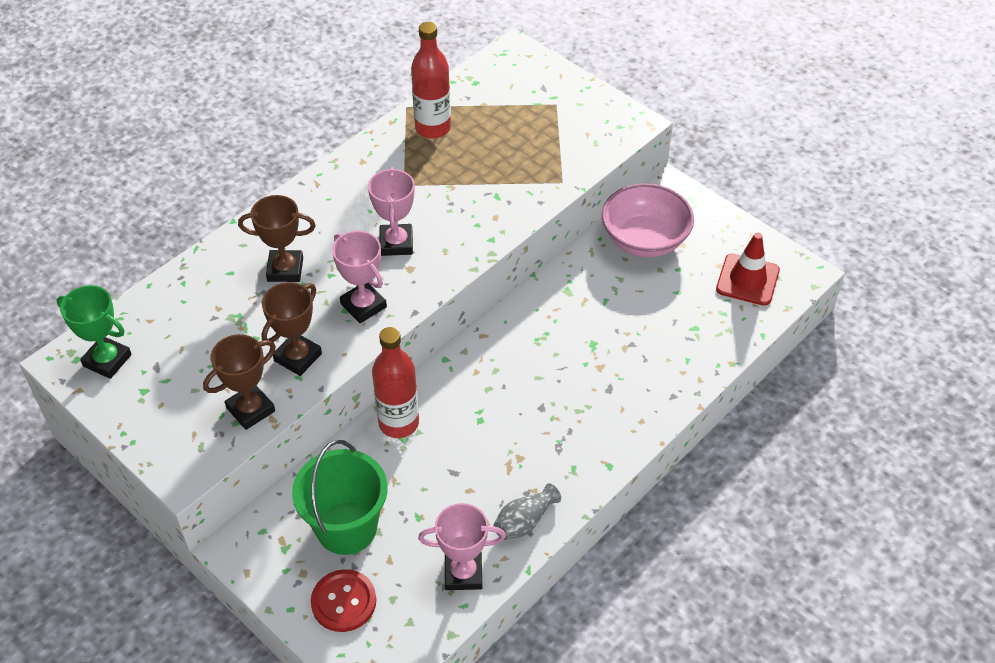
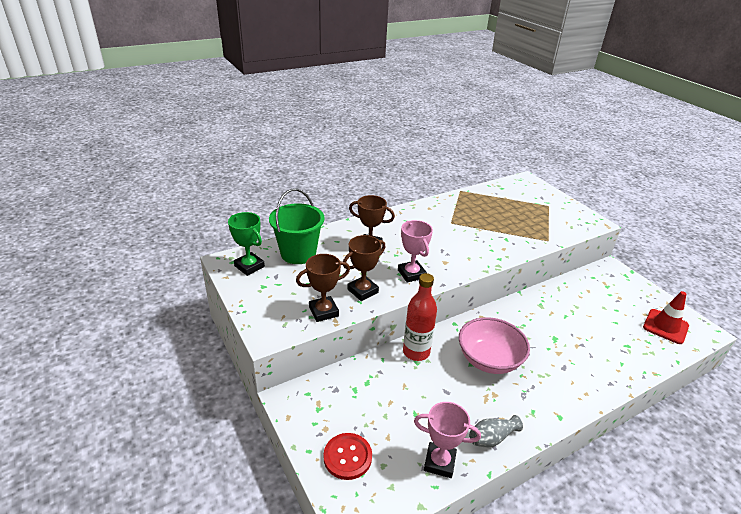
camera: 15 degrees right, 15 degrees down
green bucket [292,440,387,555] -> green bucket moved to [269,189,325,264]
pink trophy [368,167,415,256] -> none
red bottle [411,22,451,139] -> none
pink bowl [602,183,694,257] -> pink bowl moved to [459,317,530,374]

